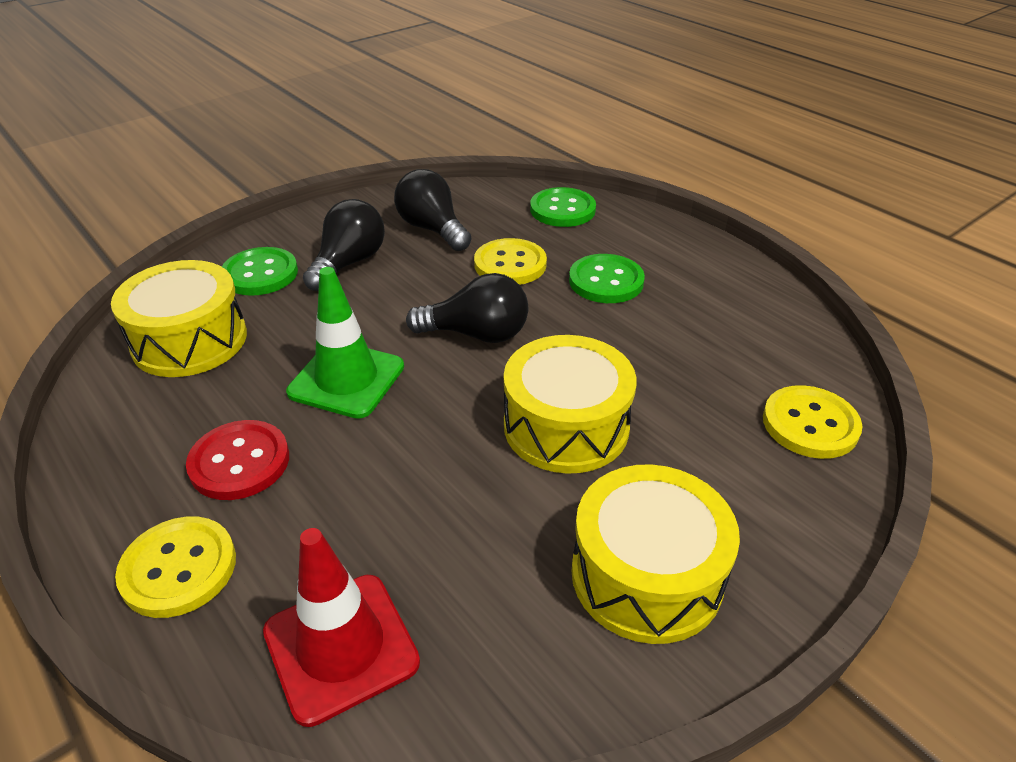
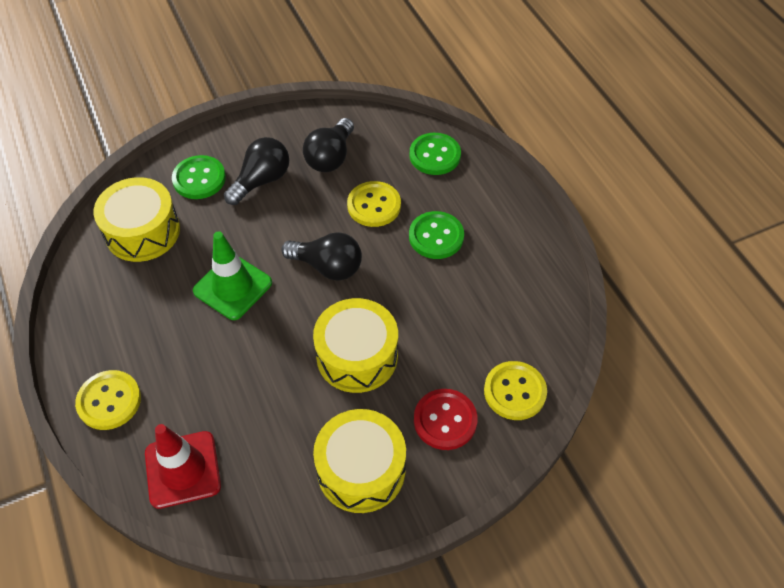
camera: 15 degrees right, 15 degrees up
red button [186,420,289,500] -> red button moved to [414,389,478,450]
black light bulb [394,169,472,251] -> black light bulb turned 135 degrees counterclockwise [303,118,354,172]

